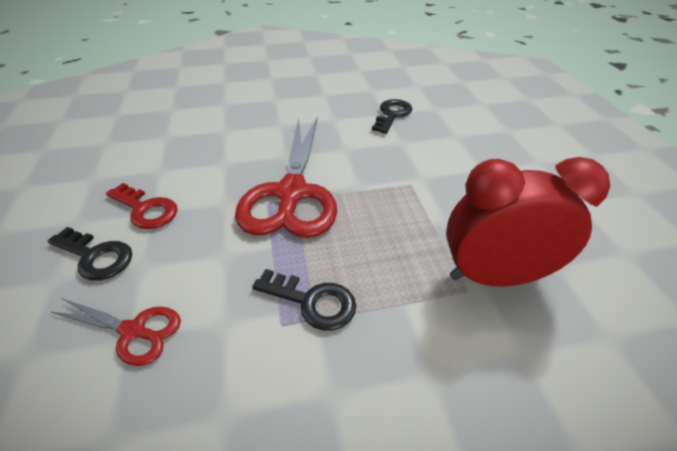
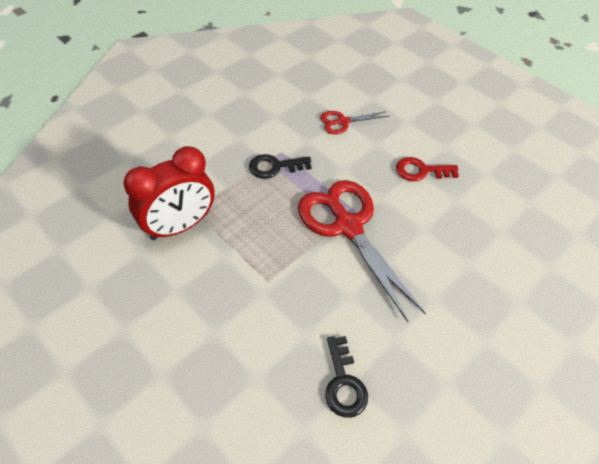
camera: 145 degrees right, 10 degrees up
black key [47,227,132,281] -> none

